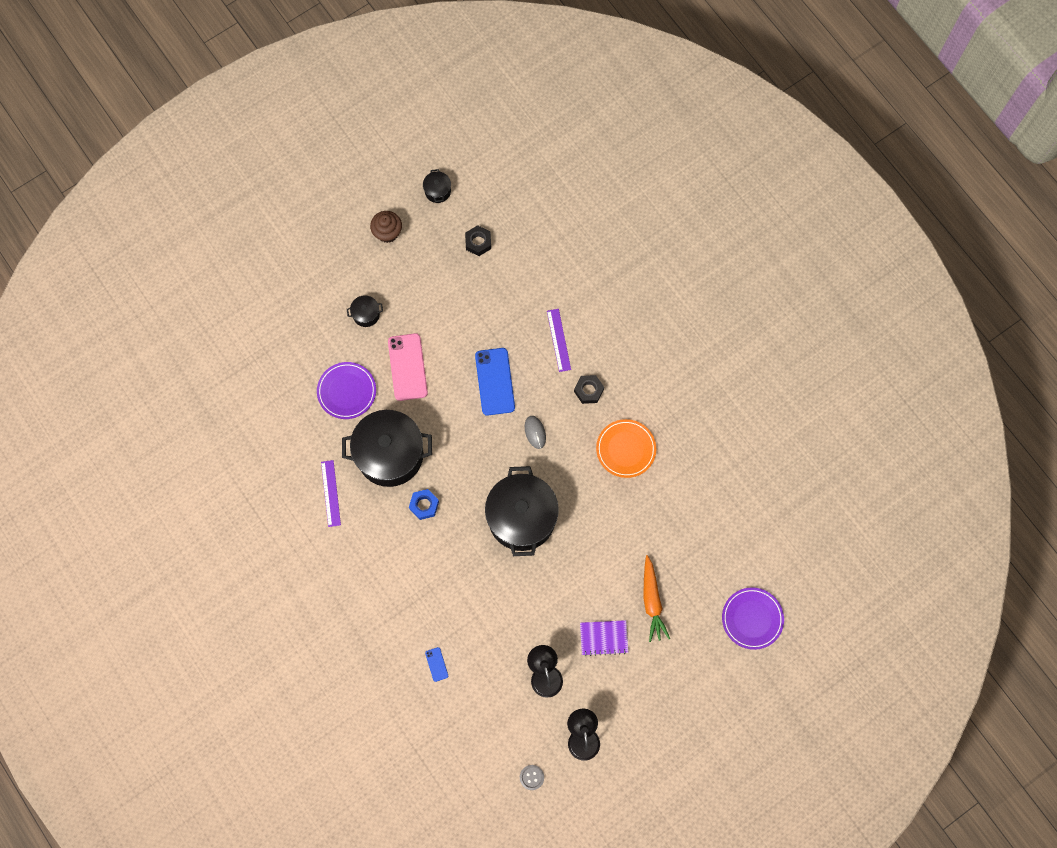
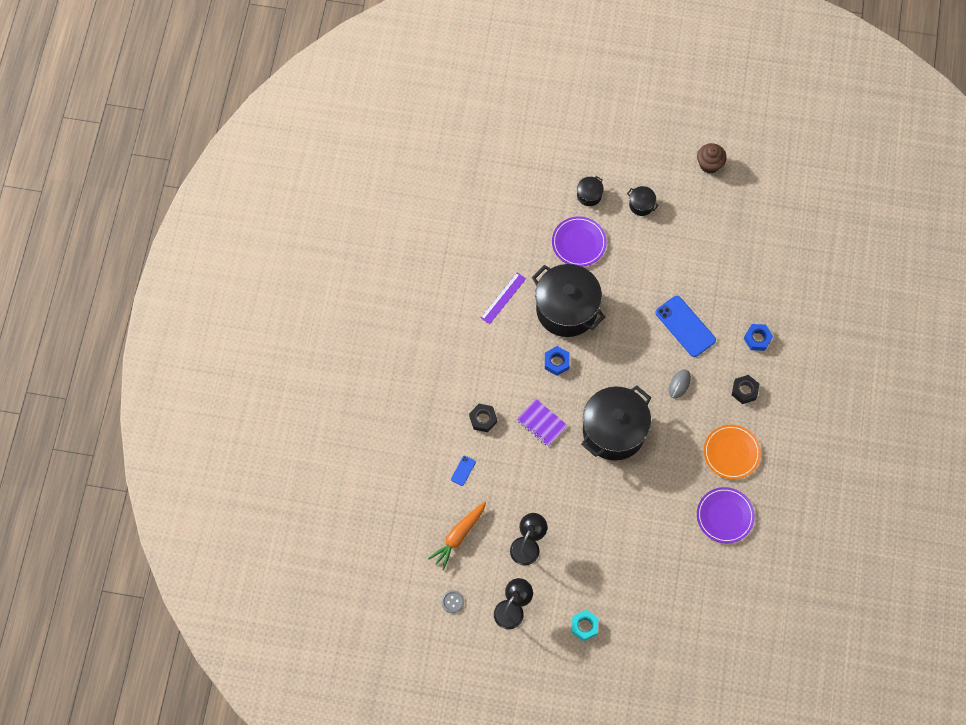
camera: 45 degrees right, 5 degrees down
pink phone [388,333,428,401] -> none
black pot [423,169,451,203] -> black pot moved to [577,176,604,206]
black nut [465,225,491,256] -> black nut moved to [469,404,497,432]
blue phone [475,348,515,415] -> blue phone turned 75 degrees counterclockwise [655,296,716,357]
purple ruler [547,309,571,372] -> blue nut [744,324,773,351]
purple notebook [580,620,628,656] -> purple notebook moved to [517,399,568,446]
orange carrot [643,555,670,642] -> orange carrot moved to [428,502,486,570]
purple plate [722,587,784,650] -> purple plate moved to [697,487,755,543]
none -> turquoise nut [571,610,599,641]

